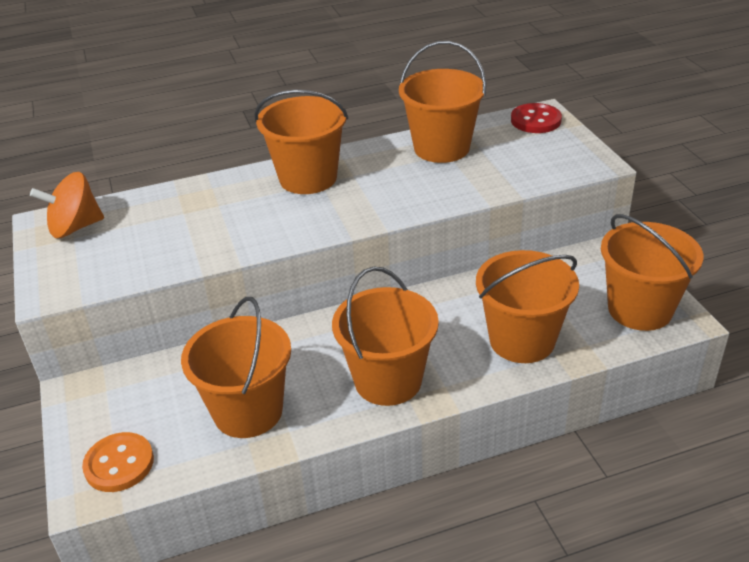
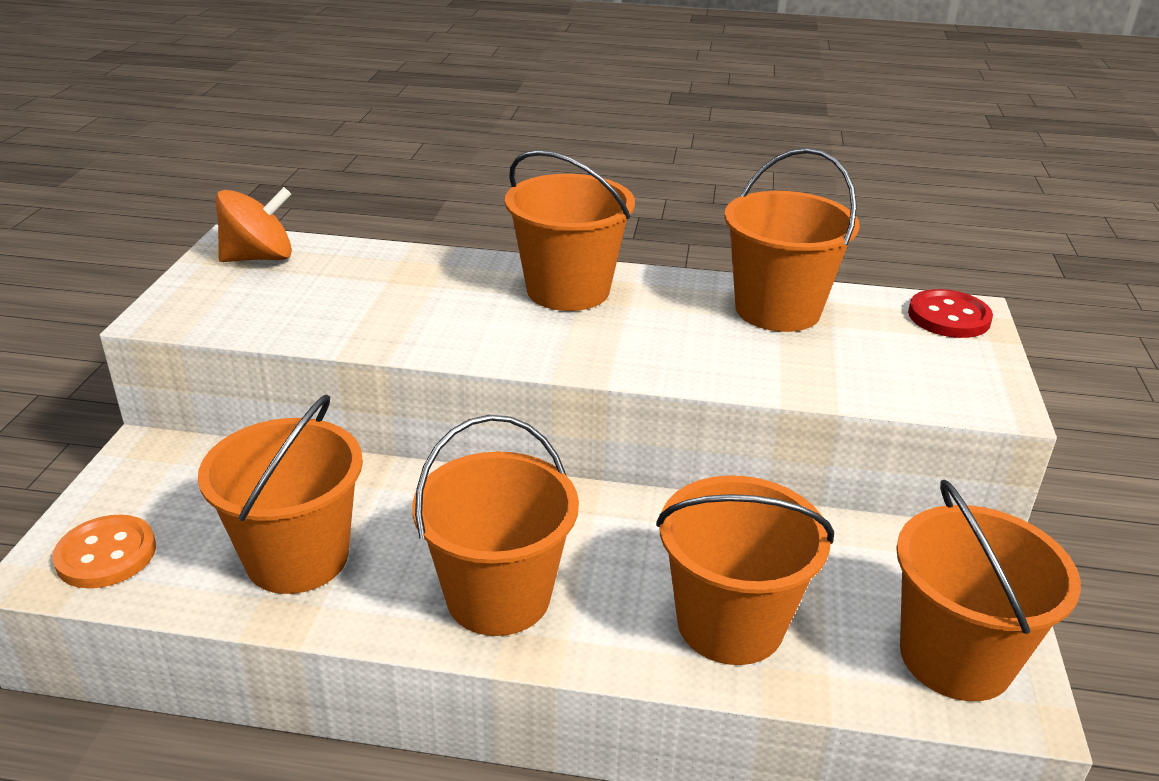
camera: 25 degrees right, 5 degrees down
orange spinning top [30,172,104,238] -> orange spinning top turned 150 degrees clockwise [216,187,292,262]

